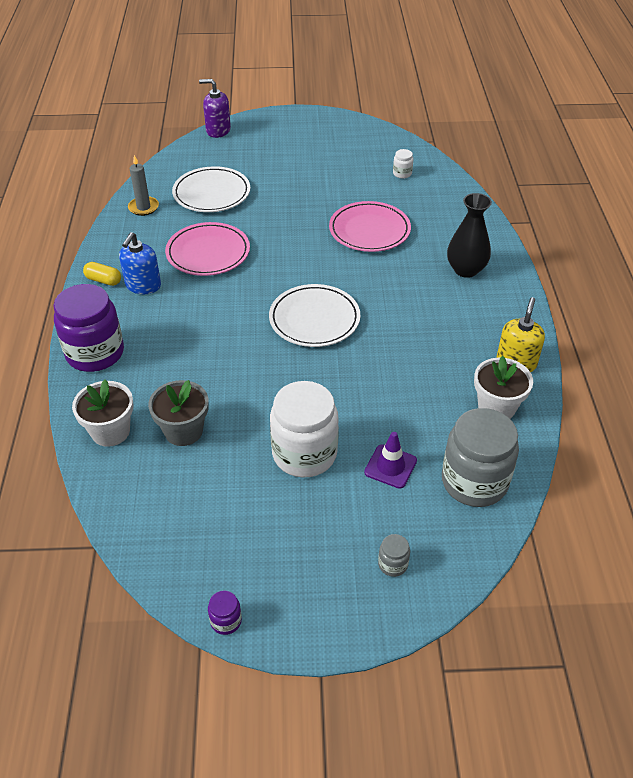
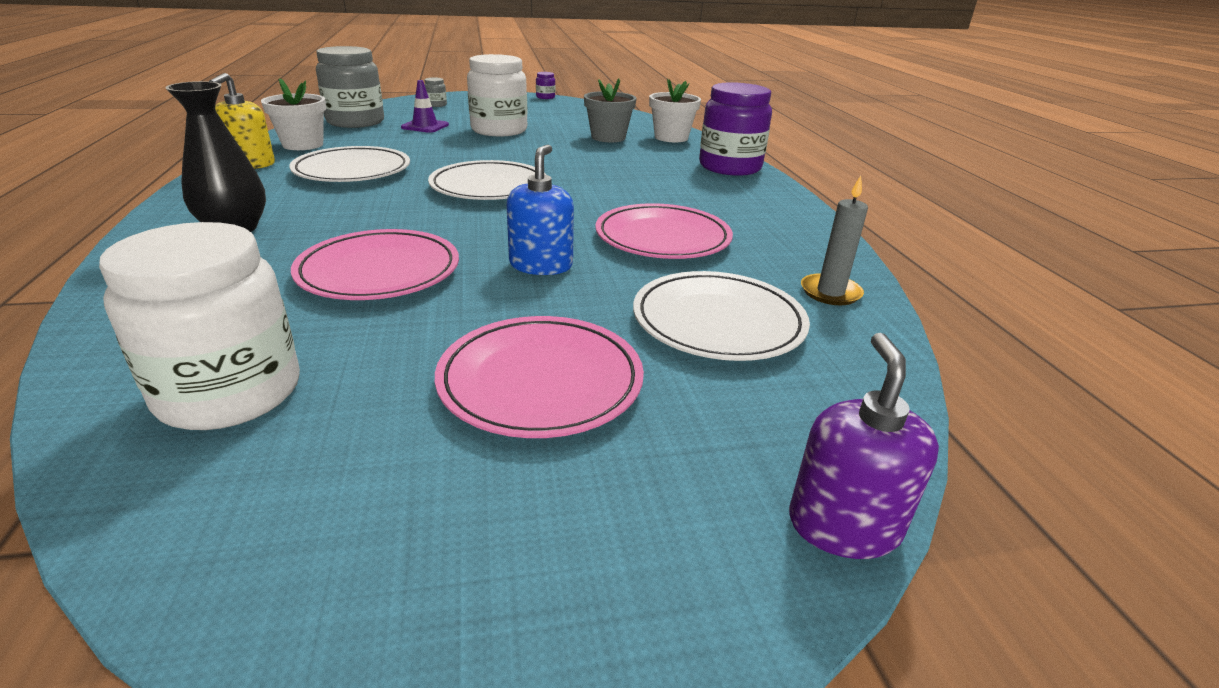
camera: 170 degrees right, 15 degrees down
yellow capsule [83,262,121,286] -> none
blue soap dispenser [119,232,161,294] -> blue soap dispenser moved to [506,144,574,275]
purple soap dispenser [199,79,231,138] -> purple soap dispenser turned 90 degrees counterclockwise [789,333,939,559]
white jar [393,149,413,178] -> white jar [99,222,300,430], size x2.42
none -> white plate [289,146,410,182]
none -> pink plate [435,316,644,438]

